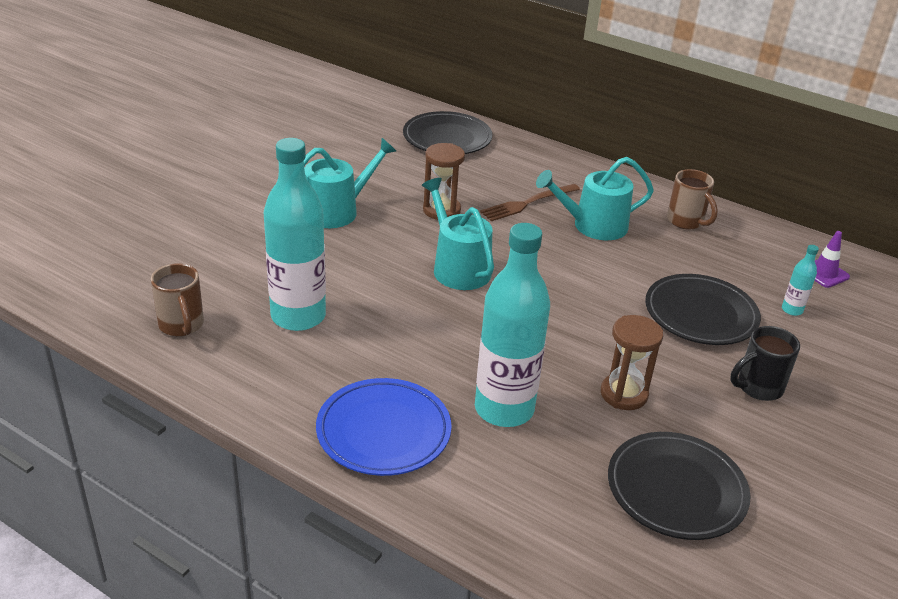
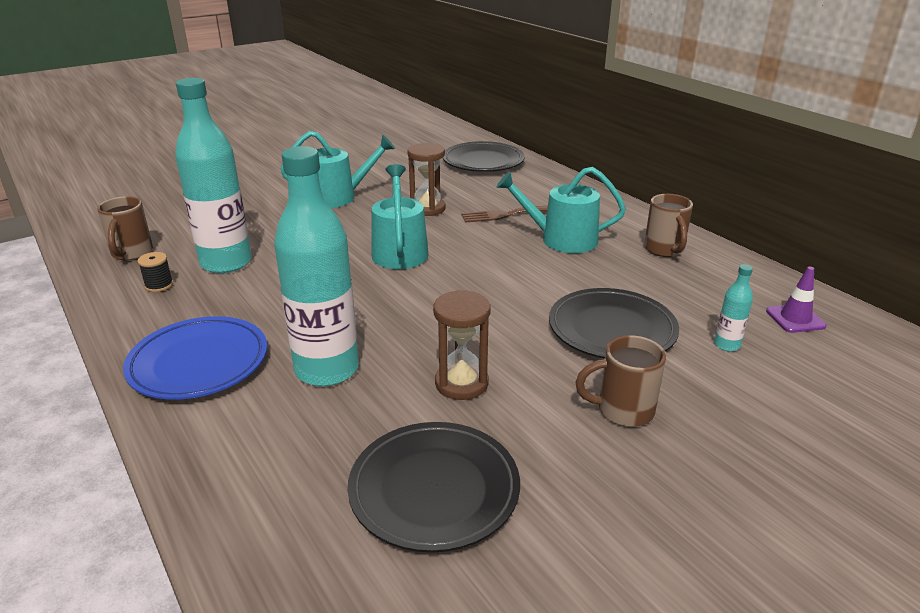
camera: 25 degrees right, 5 degrees down
black mug [730,326,800,401] -> brown mug [575,335,666,427]
none -> black spool [138,252,173,292]

